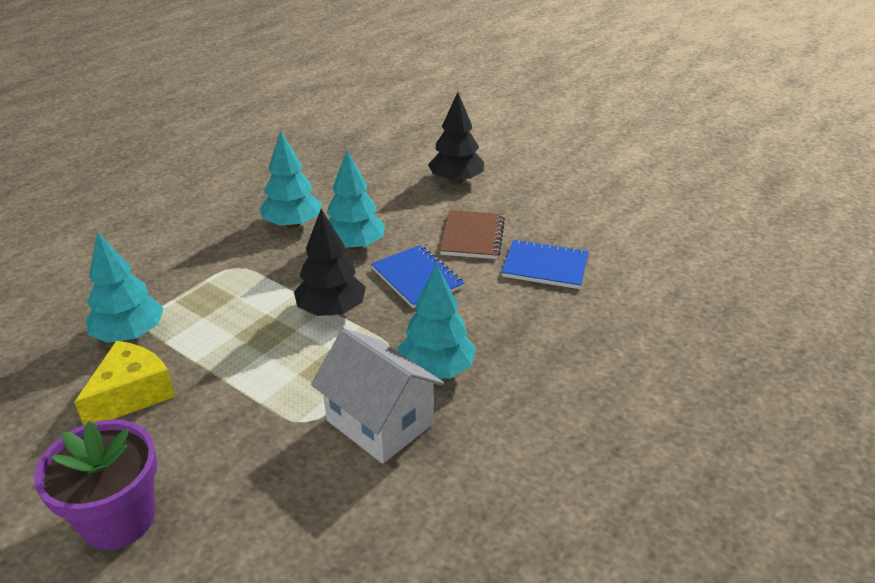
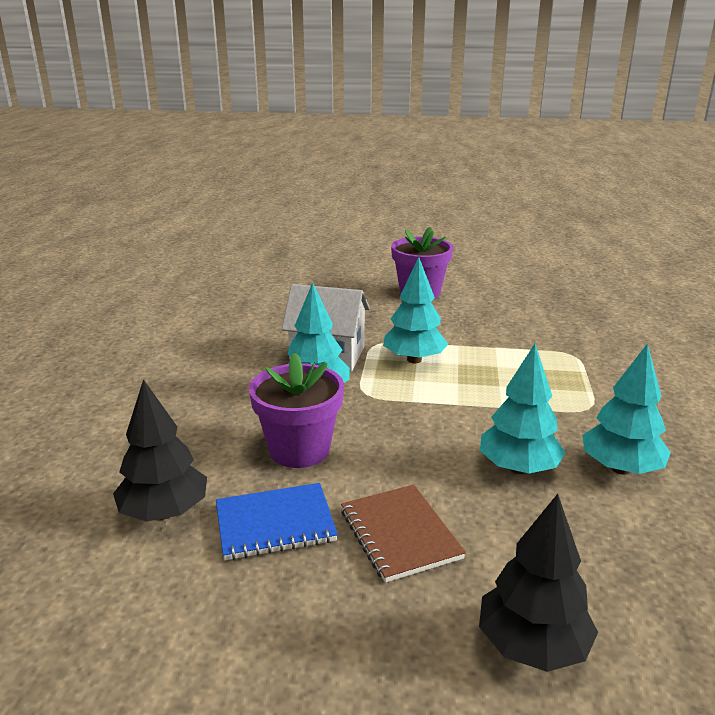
camera: 150 degrees right, 10 degrees down
yellow cheese [74,341,175,425] -> none
turquoise tree [86,231,164,343] -> turquoise tree moved to [383,257,448,363]
black tree [294,209,366,316] -> black tree moved to [113,379,207,522]
blue notebook [371,245,464,308] -> none
none -> purple flower pot [249,353,344,468]

